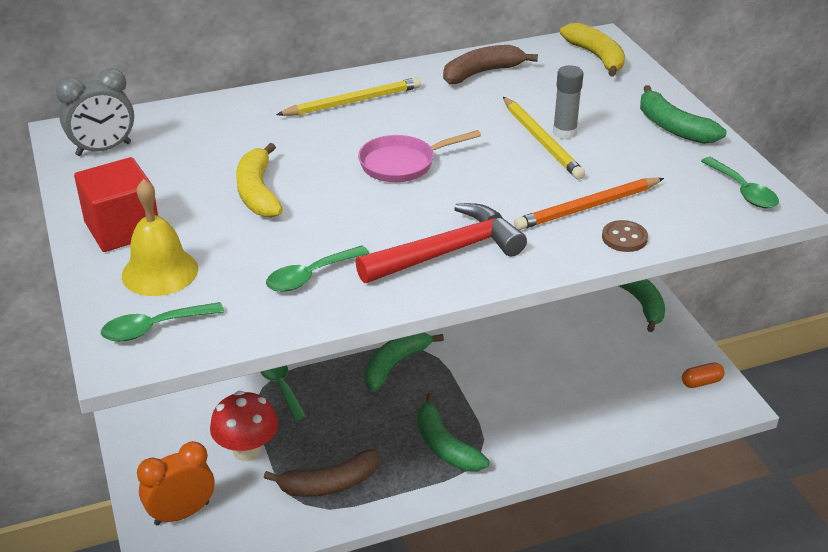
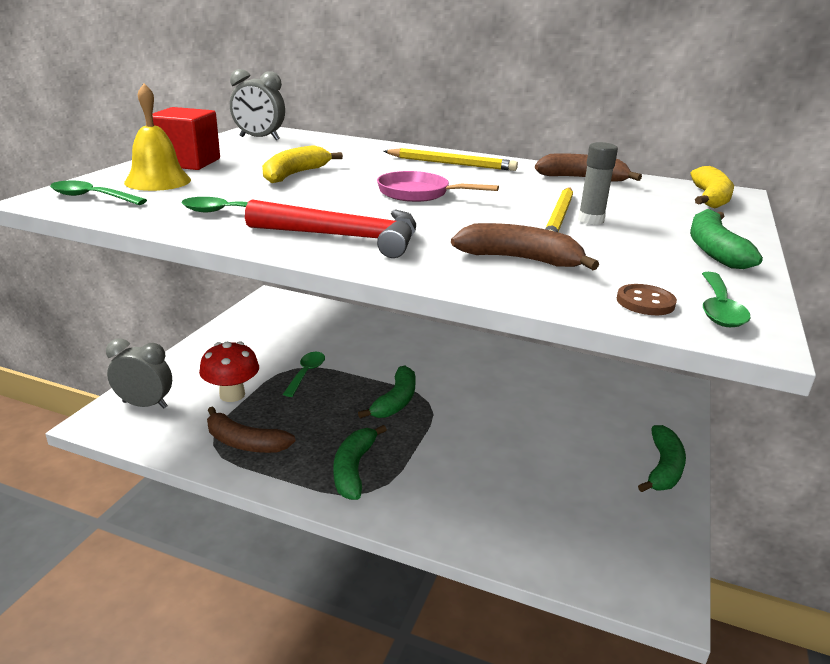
camera: 40 degrees right, 10 degrees down
orange clock [137,441,214,526] -> grey clock [106,338,172,408]
green banana [364,333,444,391] -> green banana turned 120 degrees clockwise [358,365,416,419]
orange pencil [514,178,664,230] -> brown banana [451,223,599,270]
brown button [602,220,648,252] -> brown button moved to [617,284,677,315]
orange capsule [682,362,725,388] -> none

